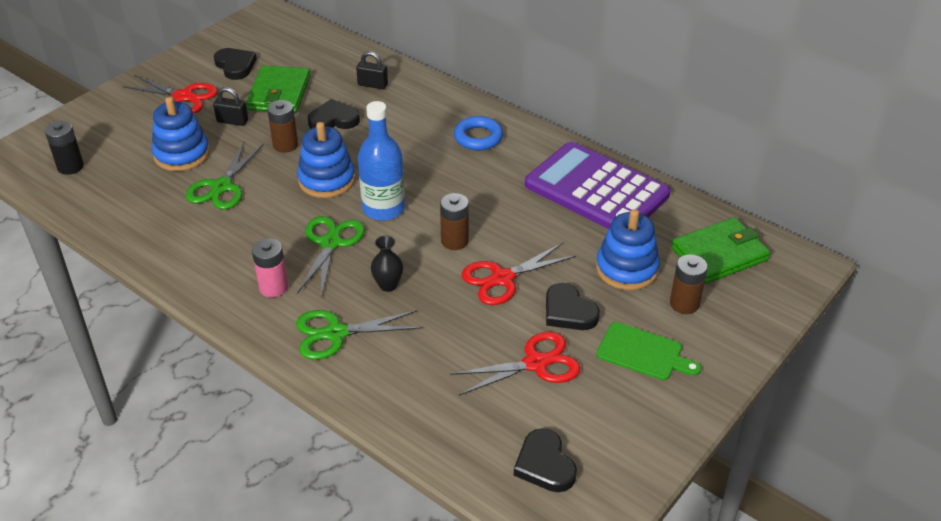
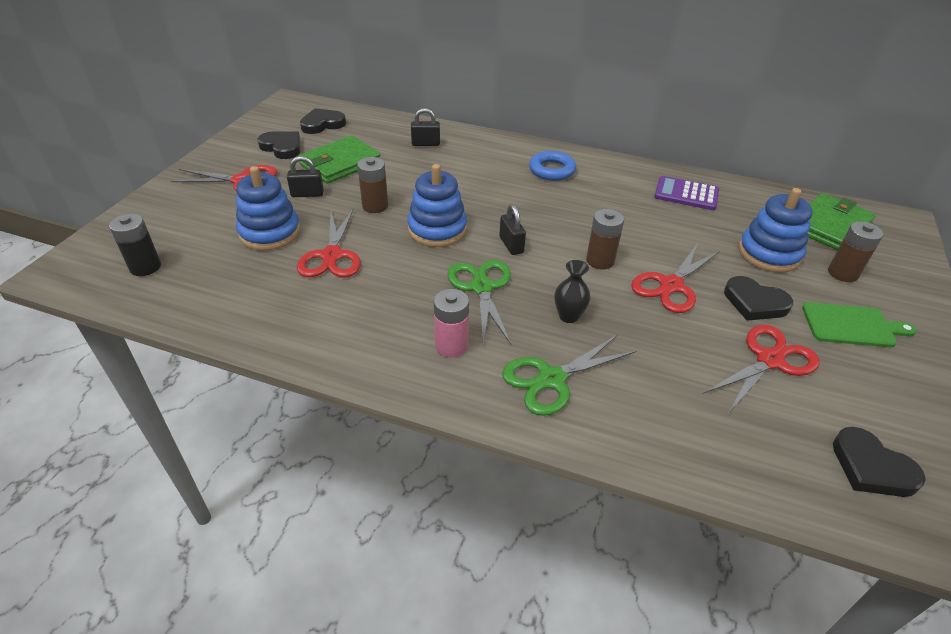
camera: 20 degrees left, 0 degrees up
green scissors [186,142,263,210] -> red scissors [297,209,361,277]
green wallet [246,66,310,113] -> green wallet turned 60 degrees clockwise [299,135,381,184]
black heart [308,99,360,129] -> black heart moved to [300,108,346,134]
blue bottle [358,101,405,221] -> black padlock [499,204,526,255]
purple calculator [525,142,671,229] -> purple calculator [654,176,719,210], size x0.50

